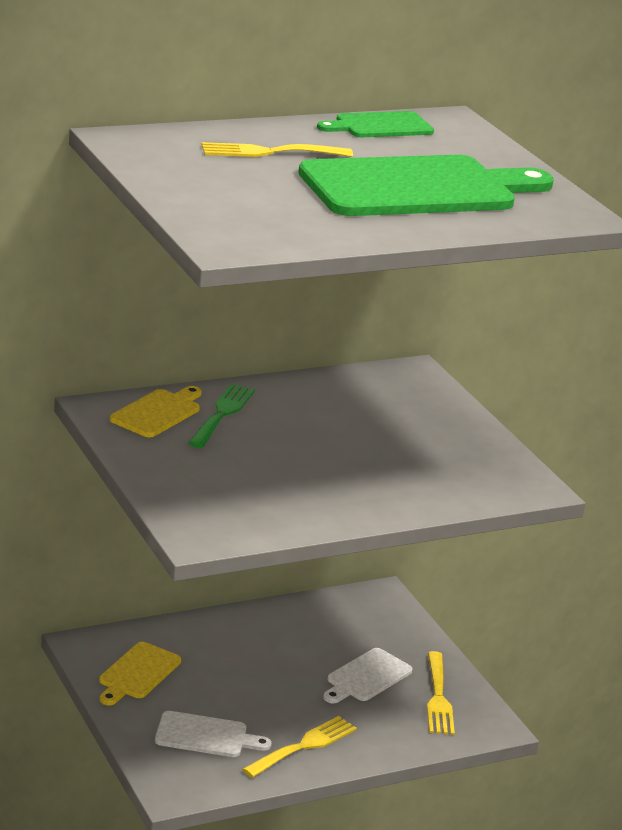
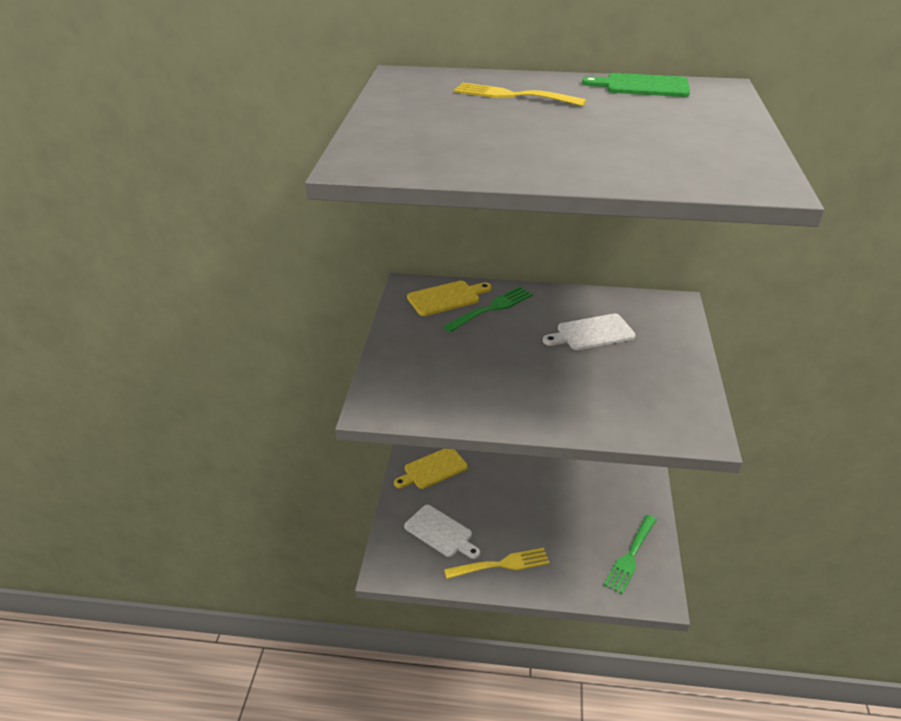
camera: 35 degrees right, 10 degrees up
green cutting board [298,155,554,216] -> none
white cutting board [323,648,413,703] -> white cutting board moved to [543,314,636,350]
yellow fork [427,651,455,735] -> green fork [604,515,656,594]

